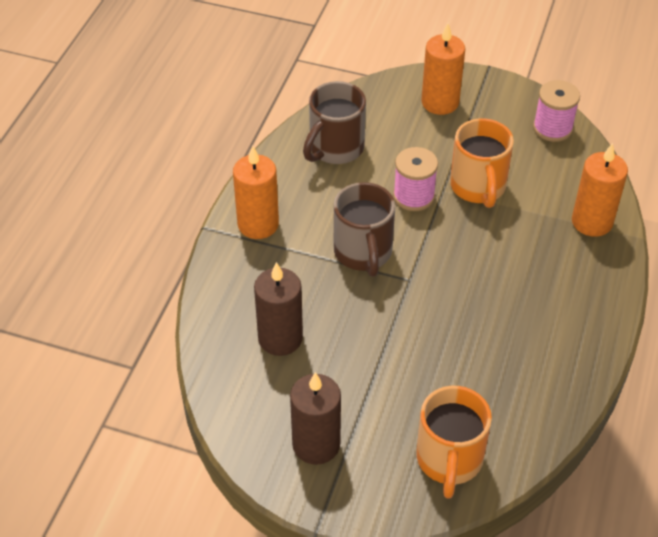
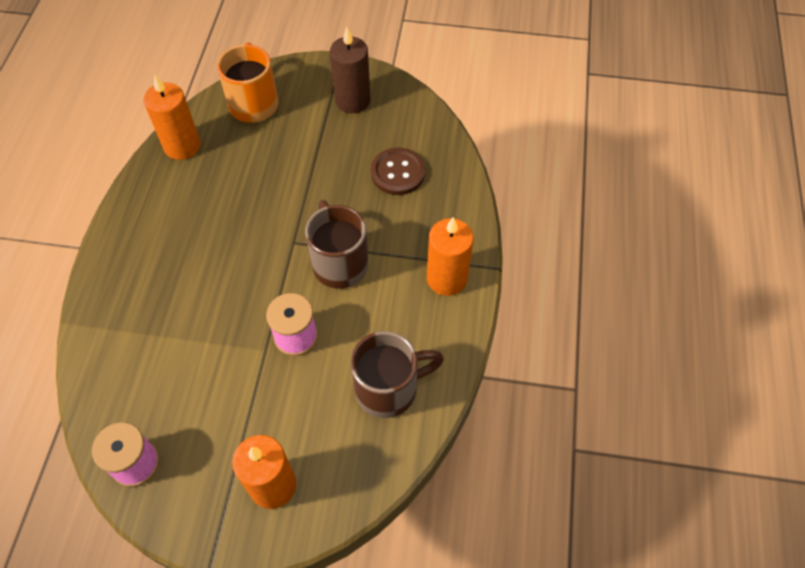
camera: 170 degrees right, 10 degrees up
brown candle [254,262,303,356] -> brown button [371,147,425,195]
brown mug [303,81,366,164] -> brown mug turned 45 degrees clockwise [351,331,444,418]
orange mug [450,118,514,208] -> none
orange candle [572,143,628,237] -> orange candle moved to [144,75,200,160]

